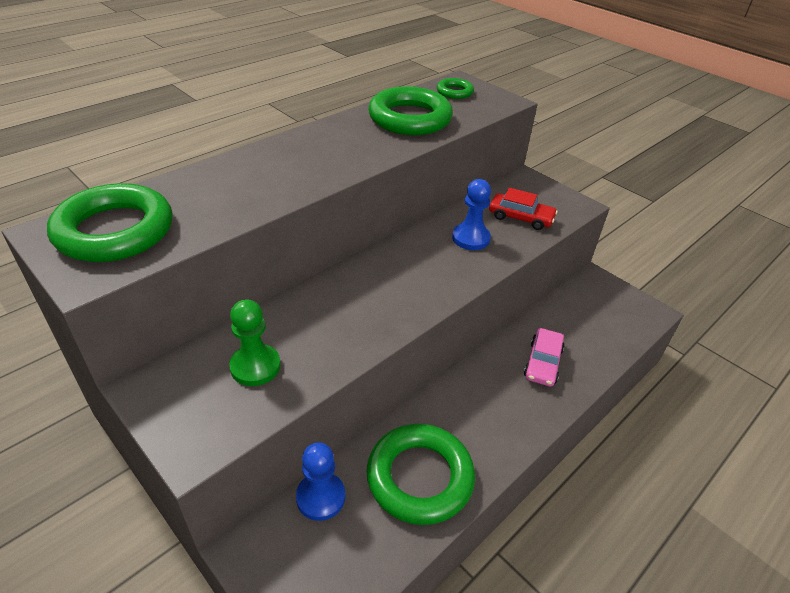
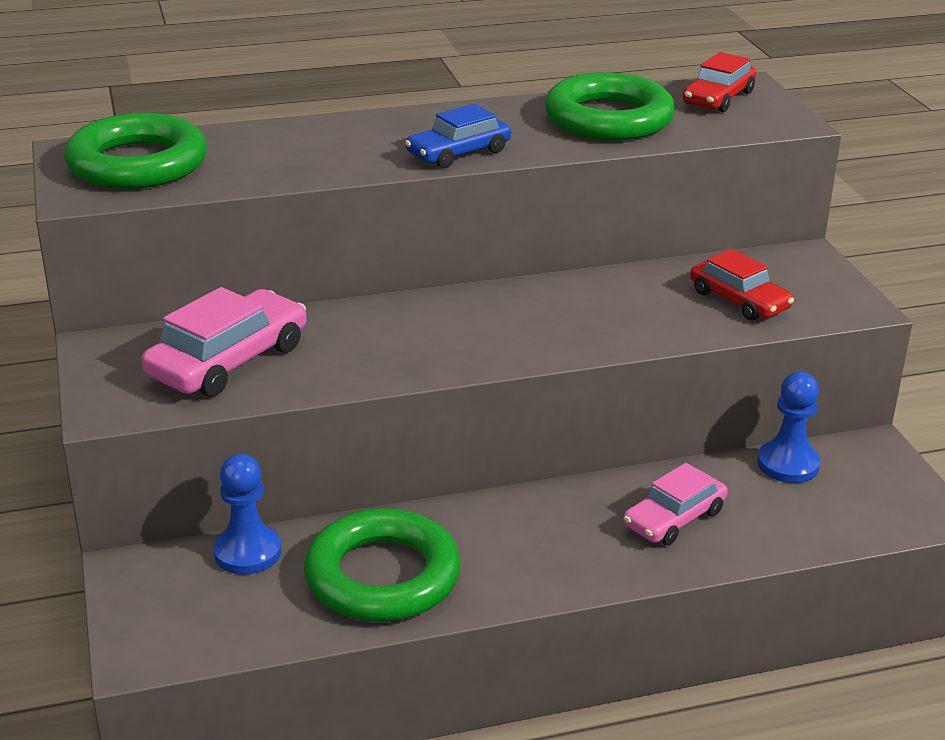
camera: 30 degrees right, 10 degrees down
green pawn [229,299,280,386] -> pink car [142,287,307,397]
green ring [437,78,474,99] -> red car [683,52,756,112]
blue pawn [452,179,491,250] -> blue pawn moved to [757,372,820,483]
none -> blue car [405,104,511,168]

